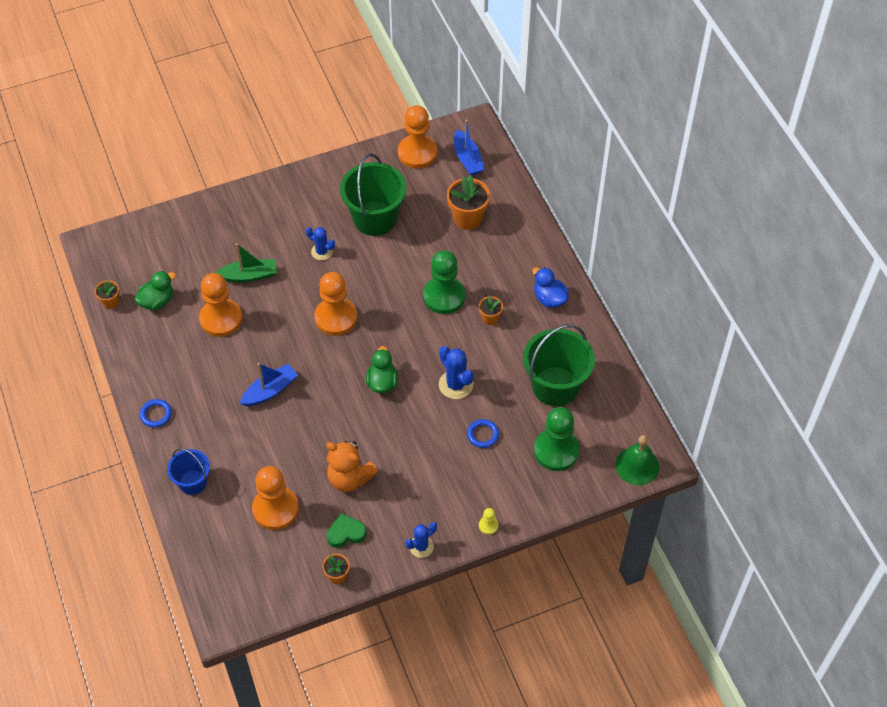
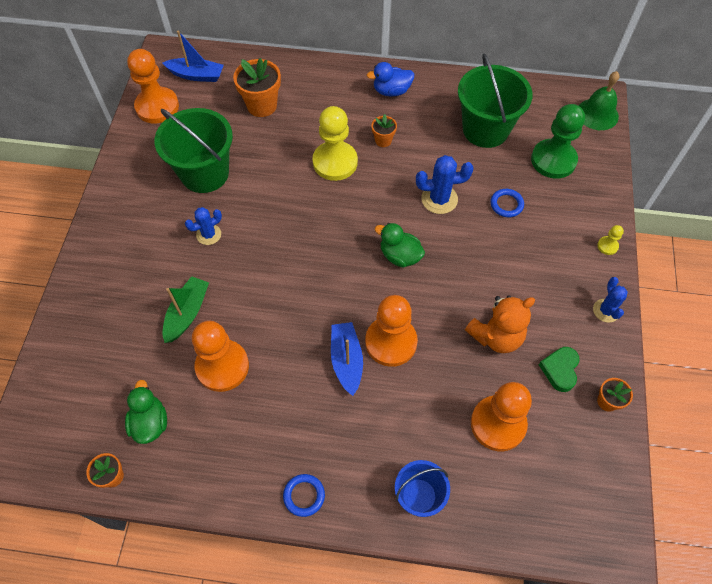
camera: 60 degrees left, 5 degrees up
orange pawn [314,272,357,336] -> orange pawn moved to [365,295,418,367]
green pawn [423,250,465,314] -> yellow pawn [312,106,358,181]

